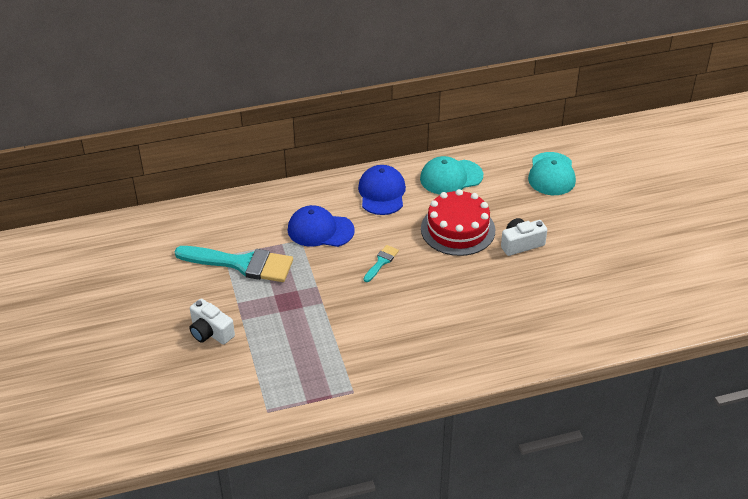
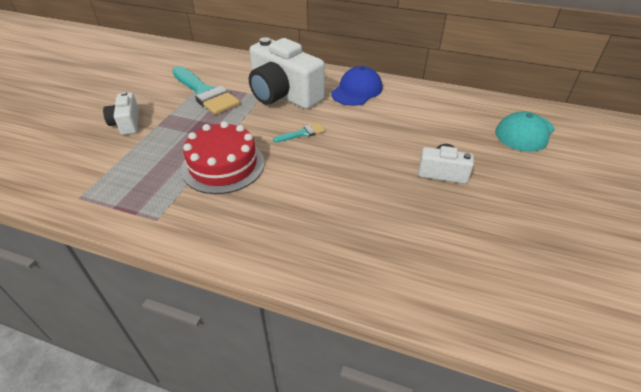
camera: 35 degrees right, 0 degrees up
blue cap [288,205,355,247] -> white camera [249,37,325,109]
turquoise cap [420,156,483,195] -> none
red cake [421,189,495,256] -> red cake moved to [181,121,265,194]

